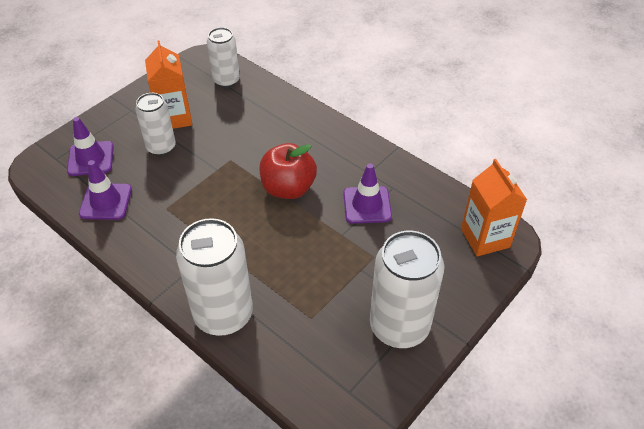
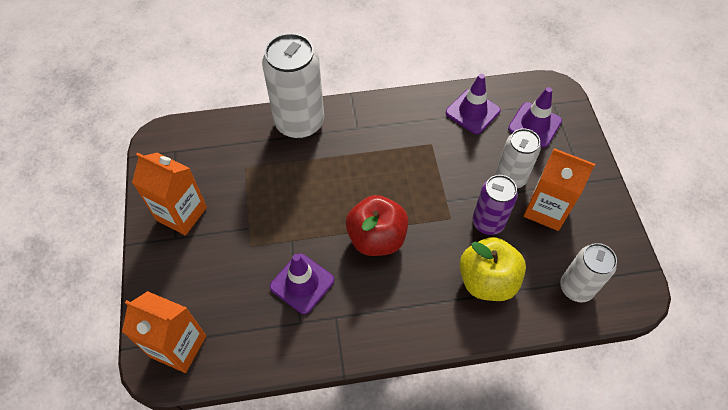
camera: 130 degrees right, 10 degrees up
white can [370,230,444,348] -> orange carton [132,152,207,236]
none -> yellow apple [459,237,526,301]
none -> purple can [472,175,518,235]

